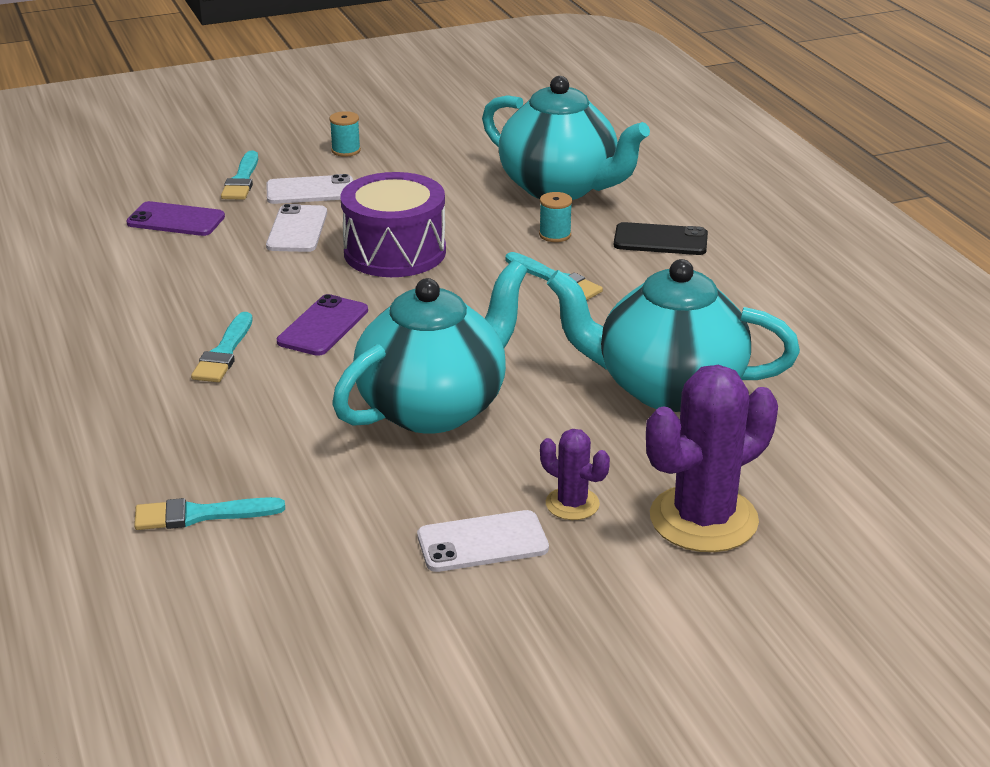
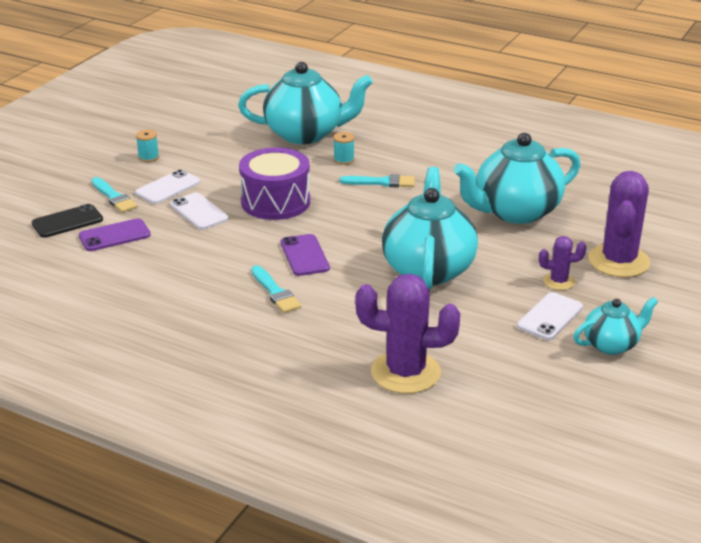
camera: 40 degrees left, 0 degrees up
turquoise brush [134,497,285,530] -> purple cactus [355,274,460,394]
black phone [614,222,708,255] -> black phone moved to [32,204,103,238]
none -> turquoise teapot [573,297,658,355]

